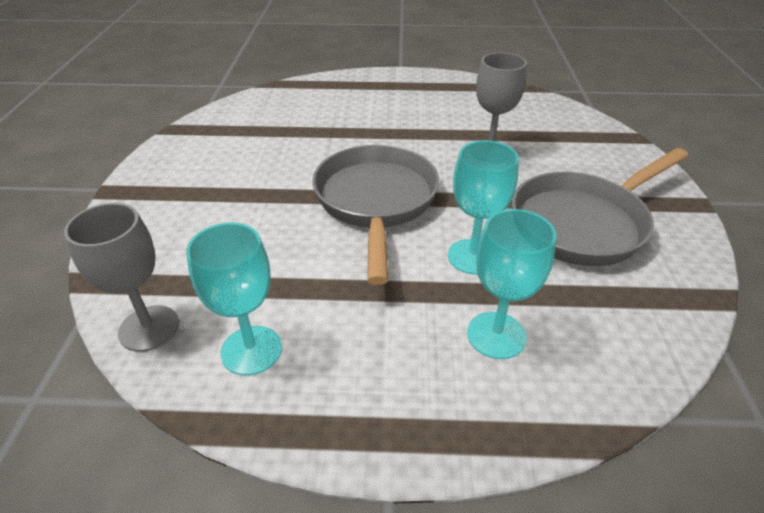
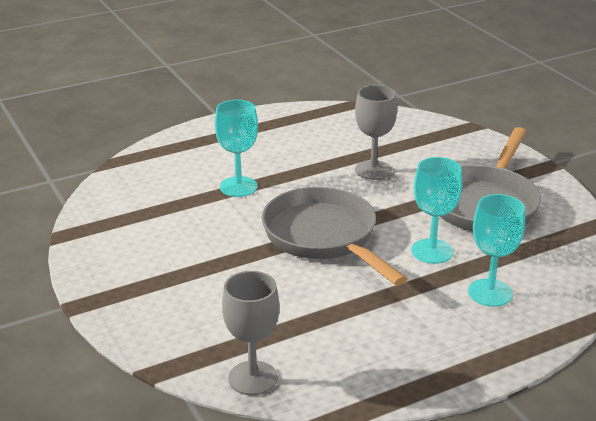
camera: 30 degrees left, 10 degrees down
turquoise goblet [186,223,282,375] -> turquoise goblet moved to [215,100,258,197]

